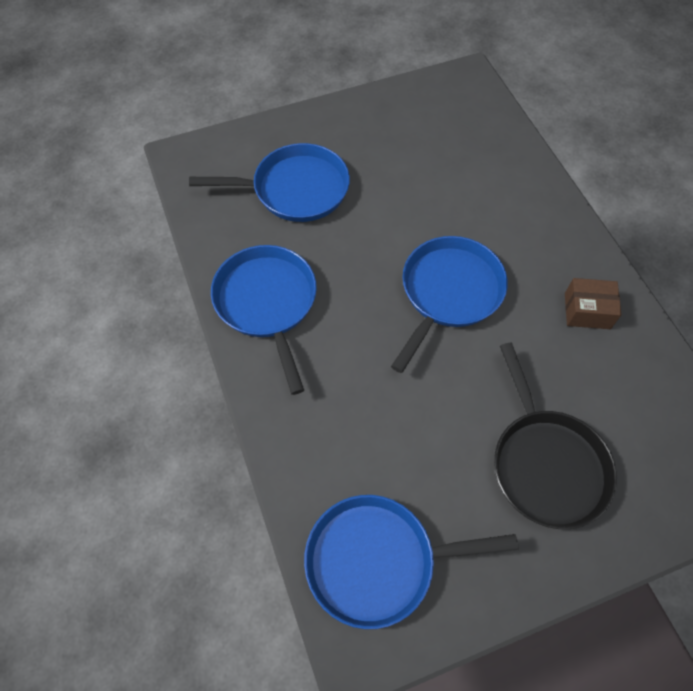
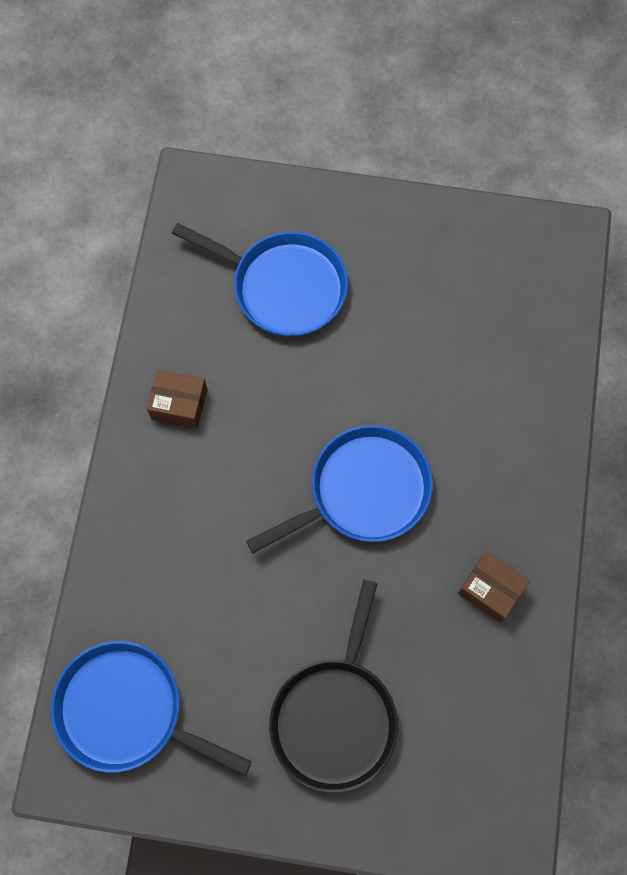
camera: 30 degrees right, 10 degrees up
blue pan [211,245,317,395] -> brown box [147,370,207,428]

